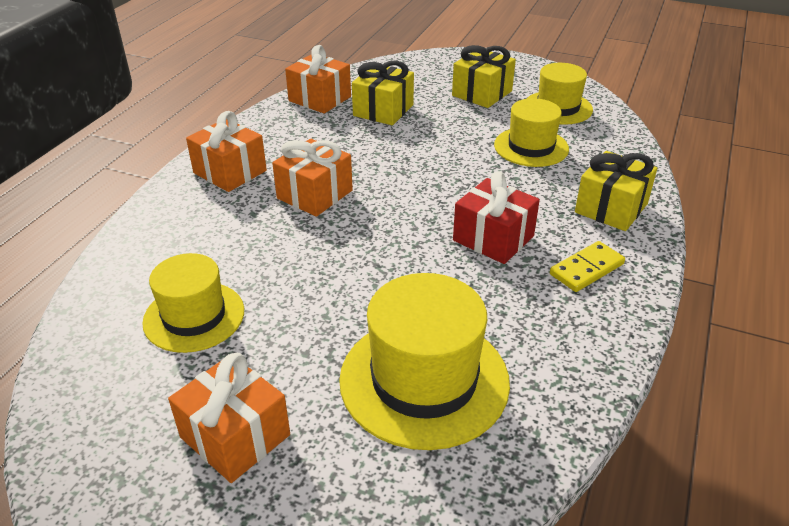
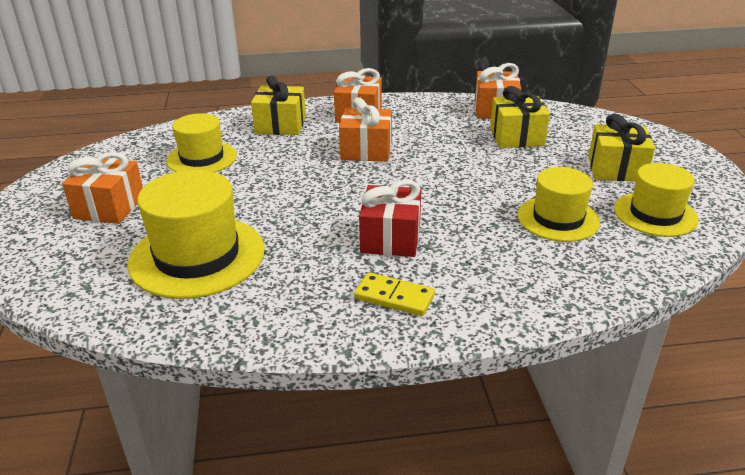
camera: 60 degrees right, 5 degrees down
yellow gift [575,151,657,231] -> yellow gift moved to [251,75,306,135]

